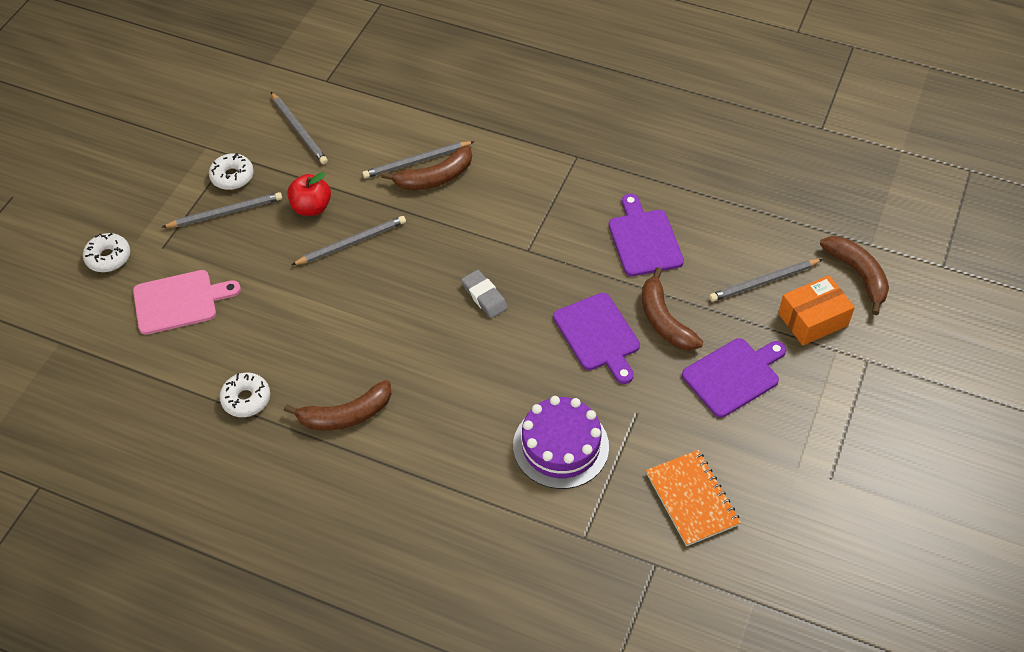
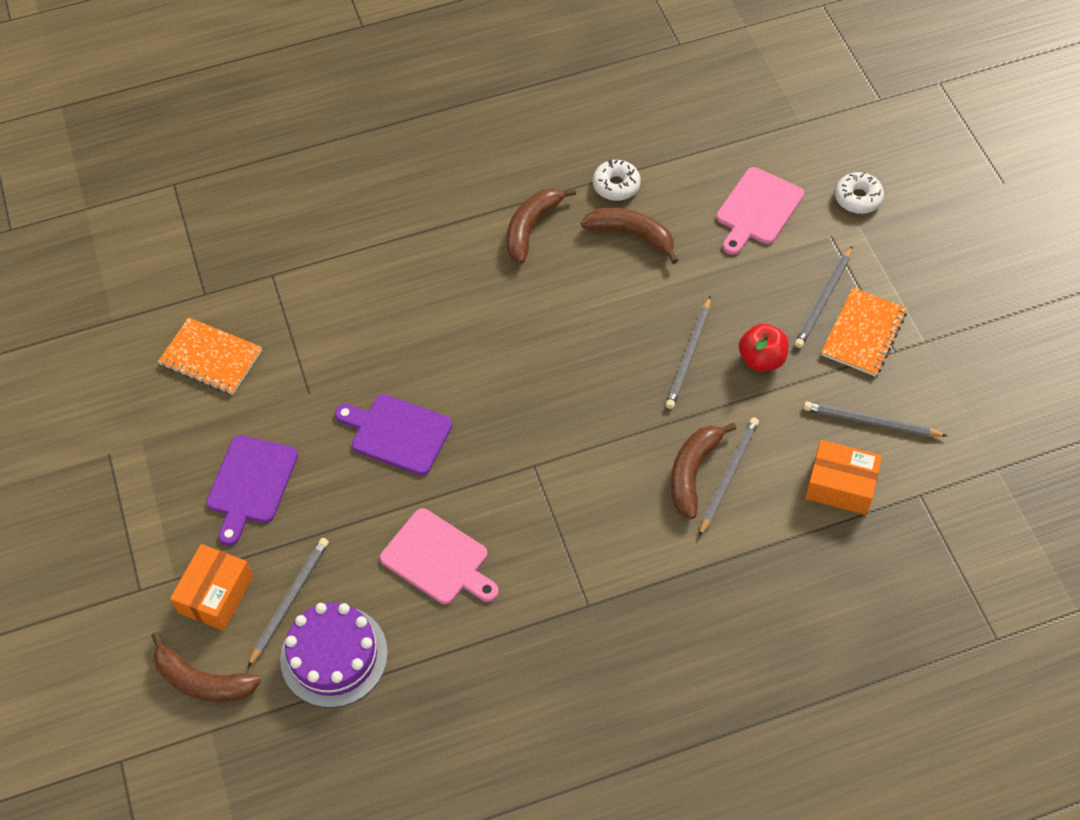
camera: 140 degrees right, 5 degrees up
white donut [209,153,254,190] -> orange notebook [821,288,907,376]
grey eraser [461,270,508,318] -> none
purple cake [513,396,609,489] -> purple cake moved to [280,603,388,708]
purple cutting board [609,194,684,276] -> pink cutting board [380,508,499,604]
brown banana [642,267,703,350] -> brown banana moved to [581,208,678,264]
none -> orange box [805,440,882,515]

